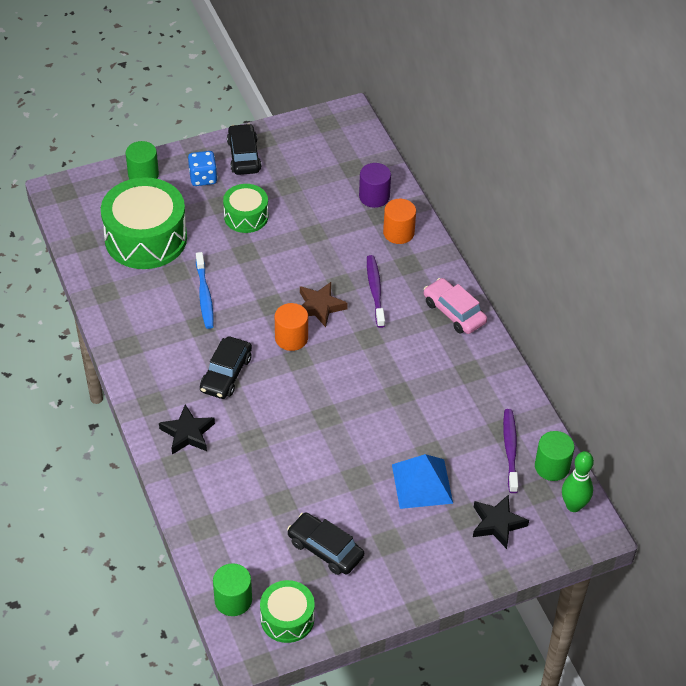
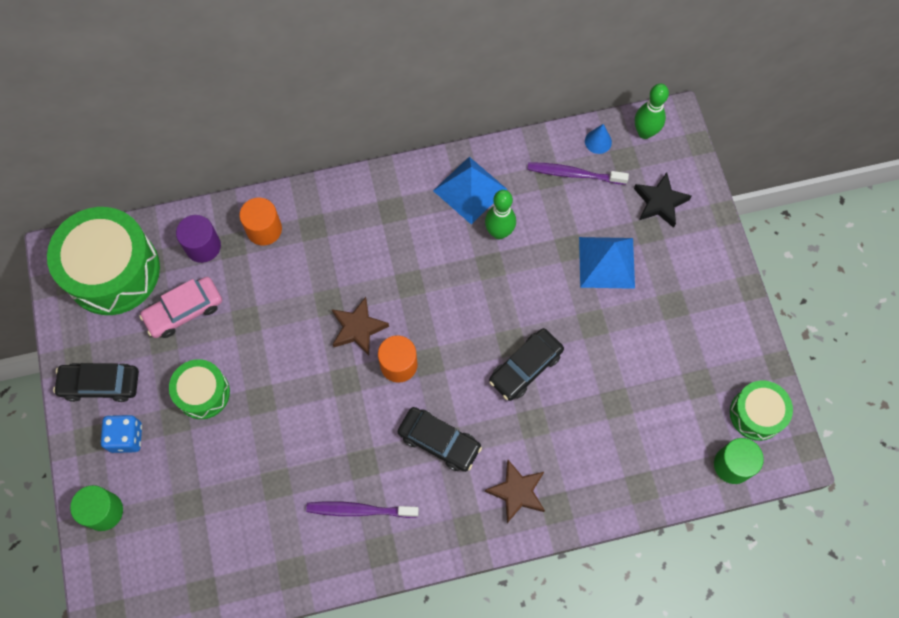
camera: 80 degrees left, 20 degrees up
green drum [101,177,187,269] -> green drum moved to [47,207,160,315]
black star [159,404,215,454] -> brown star [485,460,545,523]
blue toothbrush [196,252,214,329] -> none
black car [287,512,364,575] -> black car moved to [489,328,564,401]
purple toothbrush [367,255,385,328] -> purple toothbrush moved to [306,501,419,518]
pink car [424,278,487,334] -> pink car moved to [139,277,222,338]
green cylinder [535,431,574,481] -> blue cone [585,124,612,154]
none -> blue pyramid [433,157,508,224]
none -> green bowling pin [485,190,516,239]

